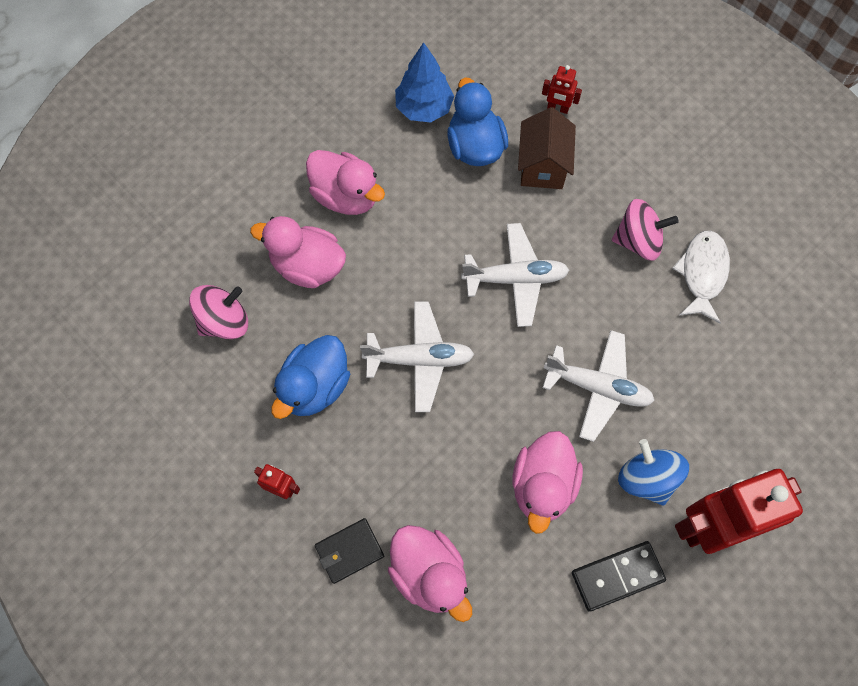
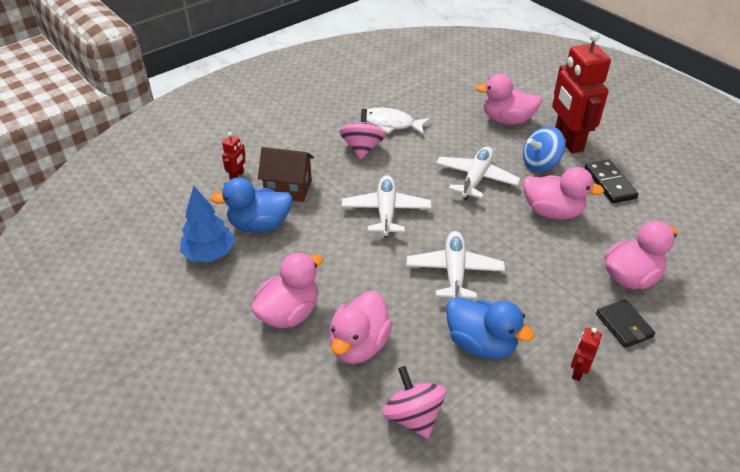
camera: 85 degrees left, 25 degrees down
none -> pink duck [475,74,542,125]

